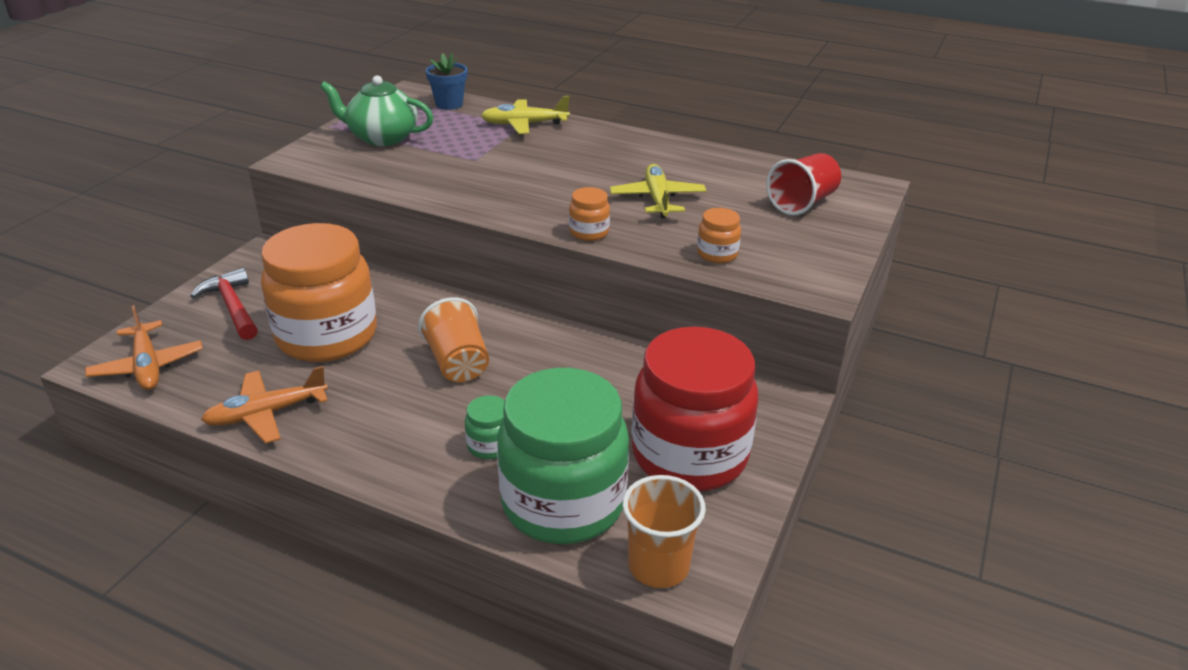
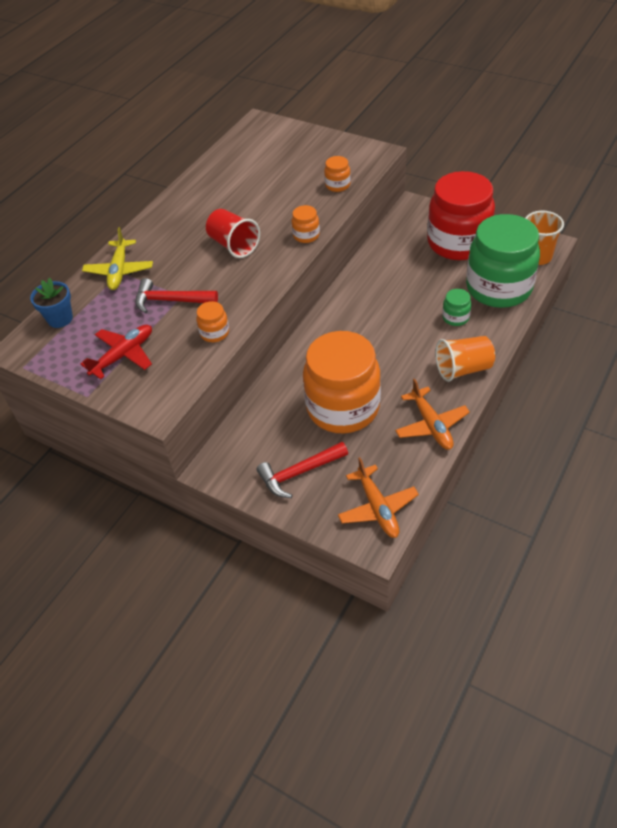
camera: 80 degrees left, 15 degrees up
orange plane [85,305,203,390] -> orange plane turned 90 degrees clockwise [338,457,419,538]
green teapot [320,75,434,146] -> red plane [81,325,152,379]
orange cup [418,297,489,382] -> orange cup moved to [435,336,495,382]
yellow plane [610,164,706,218] -> none
red cup [766,153,841,216] -> red cup moved to [206,209,260,258]
none -> red hammer [135,278,218,313]
none -> orange jar [197,301,229,342]

